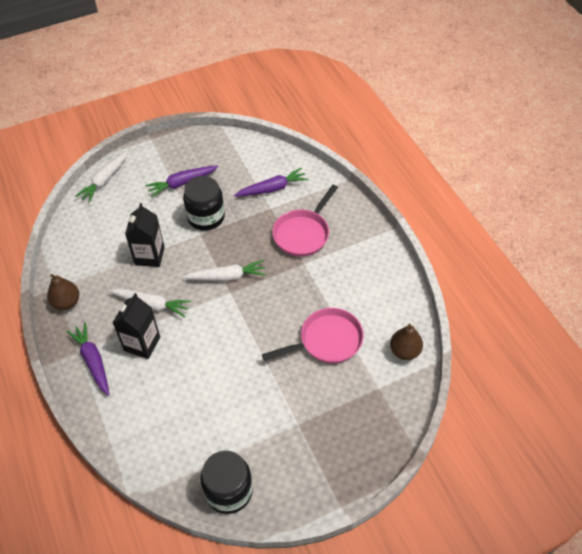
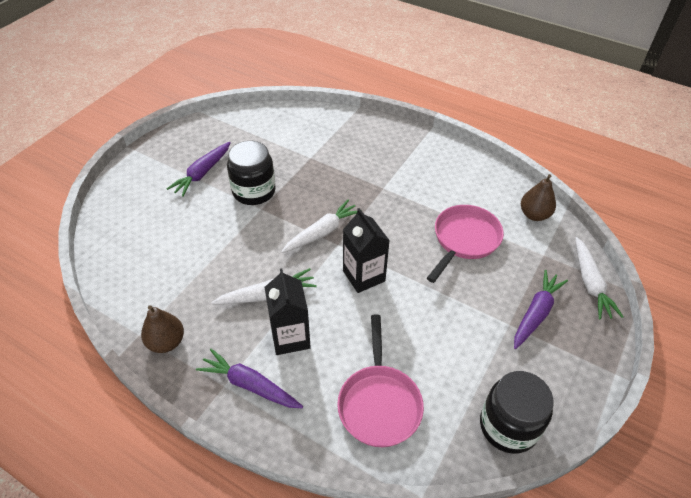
camera: 35 degrees left, 5 degrees down
white carrot [75,151,128,203] -> white carrot moved to [575,237,624,319]
black carton [125,203,165,267] -> black carton moved to [343,208,390,293]
purple carrot [234,168,308,196] -> purple carrot moved to [514,270,568,349]
pink pan [272,185,338,257] -> pink pan moved to [337,315,424,447]

